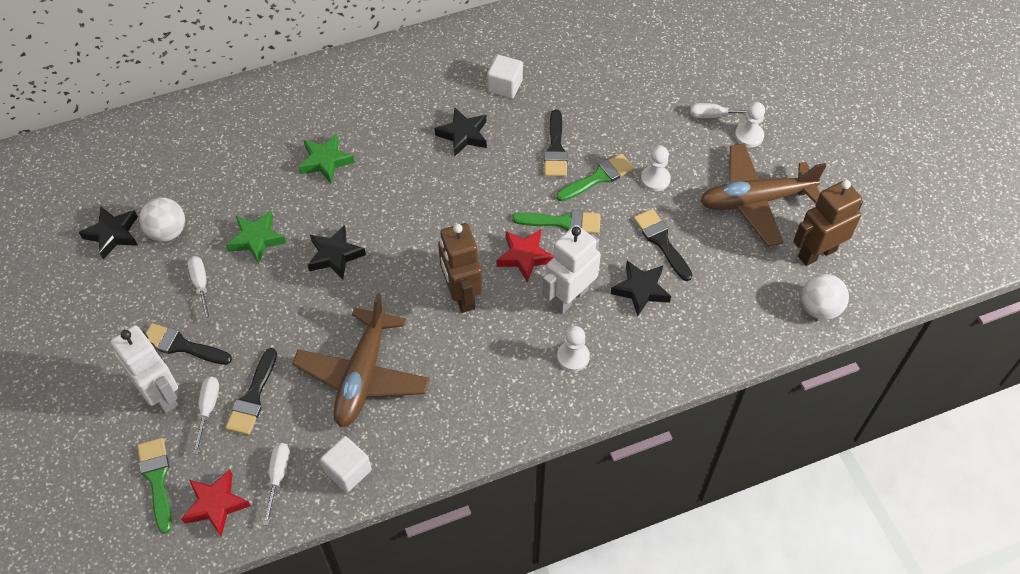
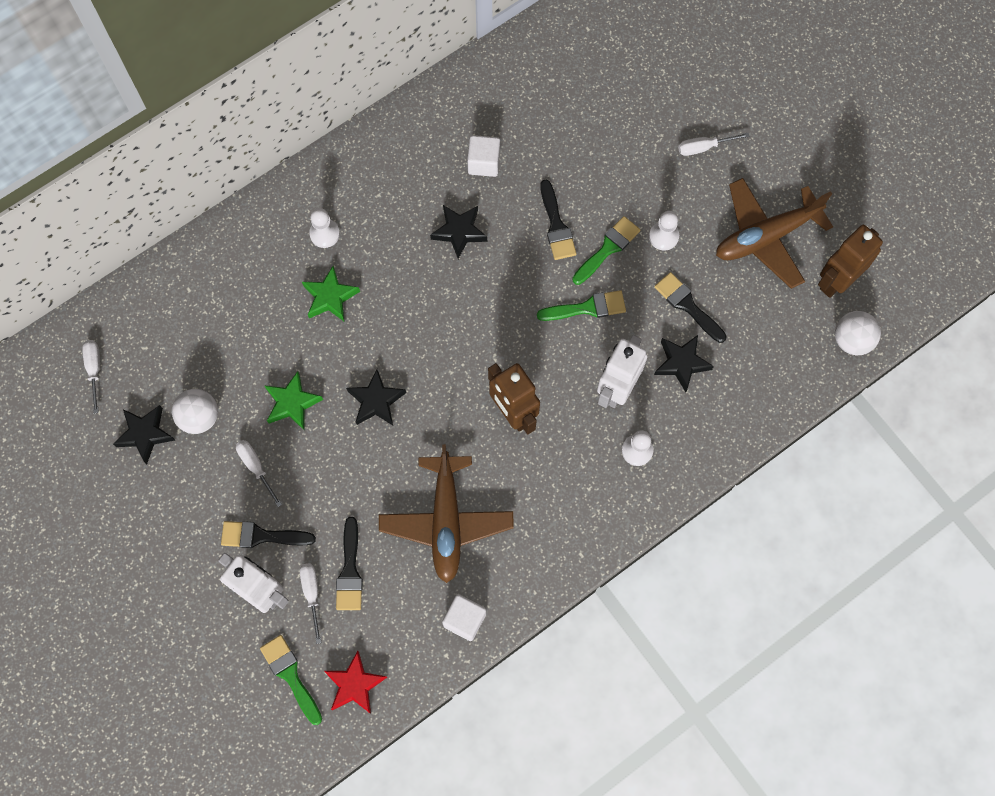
camera: 15 degrees left, 15 degrees up
white screwdriver [263,443,290,526] -> white screwdriver moved to [82,340,100,414]
red star [496,229,554,283] -> none
white pawn [735,102,765,147] -> white pawn moved to [309,208,340,248]

